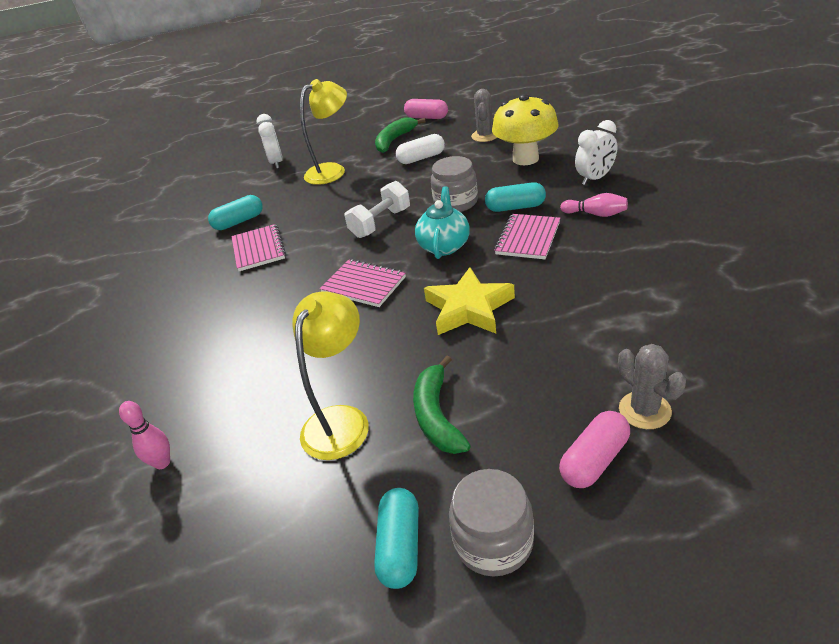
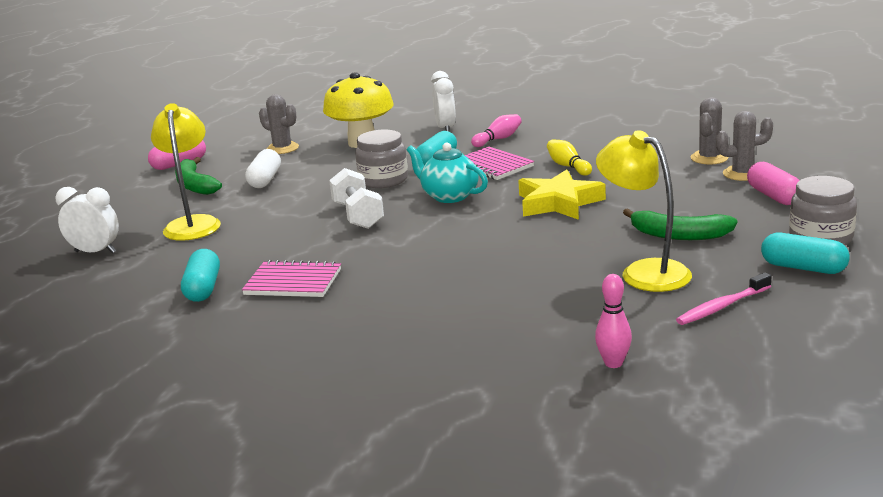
camera: 65 degrees left, 15 degrees down
pink notebook [320,259,406,307] -> none
none -> yellow bowling pin [547,139,592,176]
none -> pink toothbrush [676,272,772,325]
none -> grey cactus [691,97,728,165]

